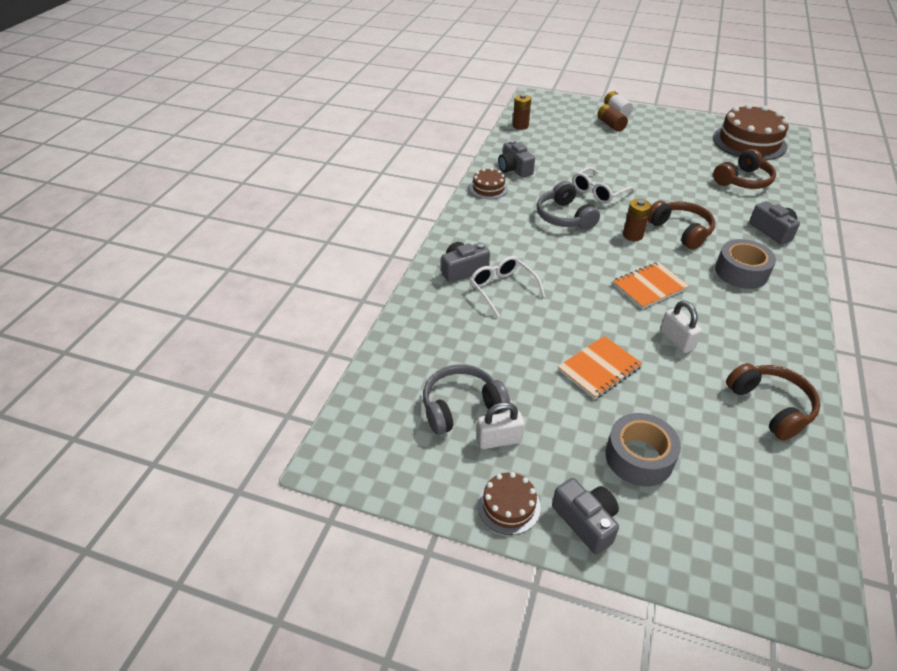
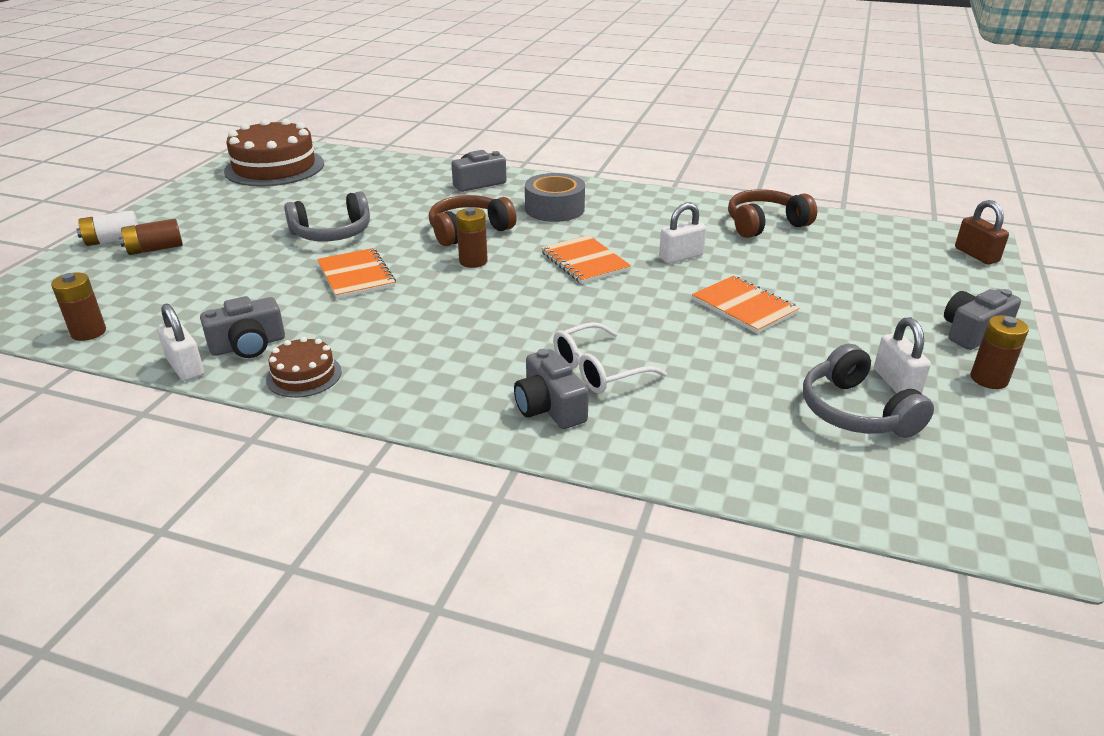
camera: 90 degrees left, 10 degrees down
brown cake [478,472,541,535] -> brown battery [971,315,1029,389]
grey headphones [537,181,600,230] -> grey headphones moved to [284,191,370,241]
white glasses [573,167,635,204] -> orange notebook [317,248,396,299]
grey tape [605,413,681,486] -> none
brown headphones [713,149,776,189] -> none
none -> white padlock [157,303,204,381]
none -> brown padlock [955,200,1009,265]

